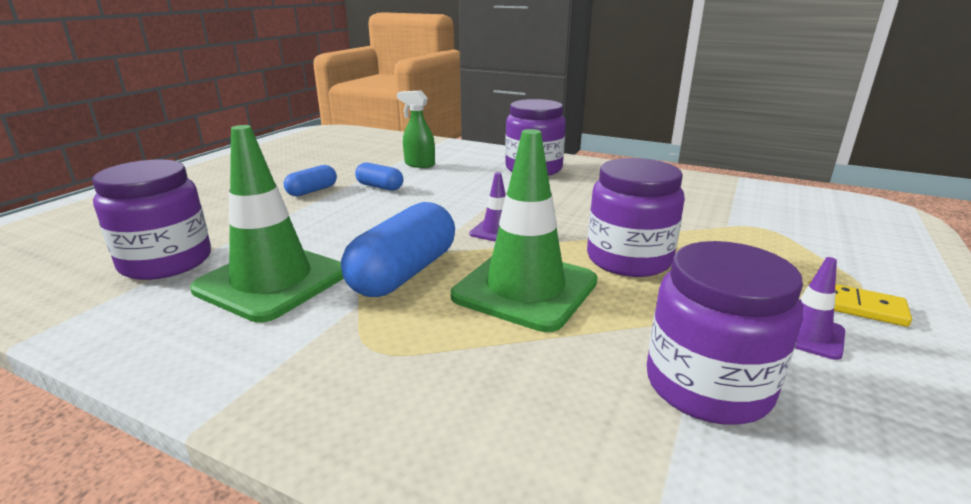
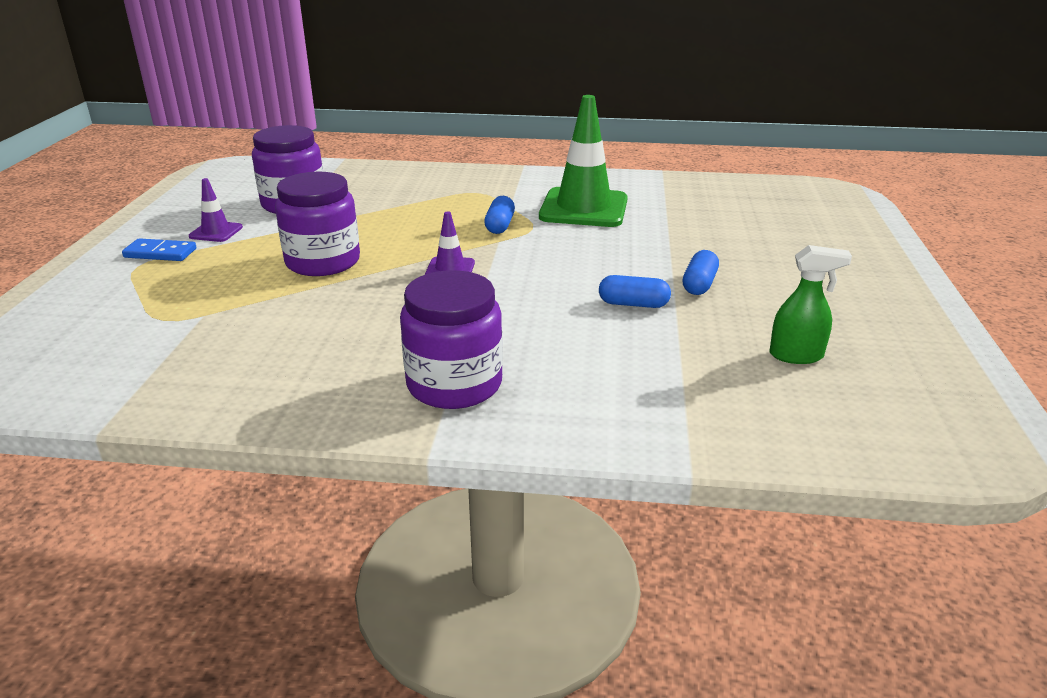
camera: 160 degrees right, 5 degrees up
purple jar [92,159,211,280] -> none
blue capsule [341,202,455,297] -> blue capsule [484,196,515,234], size x0.53
green spray bottle [397,91,435,168] -> green spray bottle moved to [770,245,852,364]
green traffic cone [451,129,597,332] -> none
yellow domino [808,279,912,327] -> blue domino [122,238,196,261]

